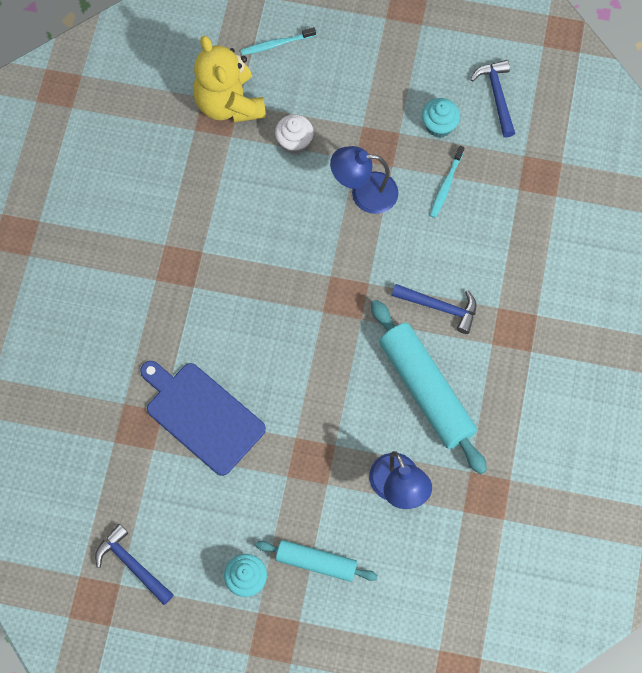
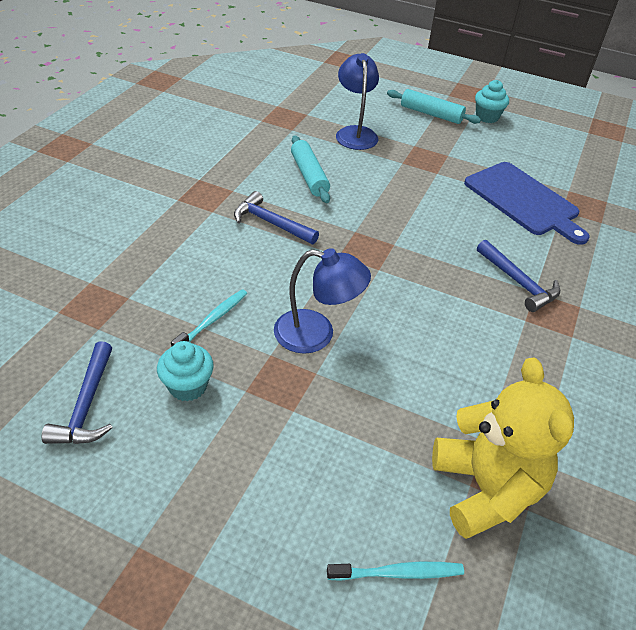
camera: 170 degrees left, 25 degrees down
blue hammer [95,524,174,605] -> blue hammer moved to [477,240,560,312]
white cupcake [275,114,314,154] -> none
turquoise rolling pin [371,300,487,474] -> turquoise rolling pin [291,136,330,203], size x0.59

